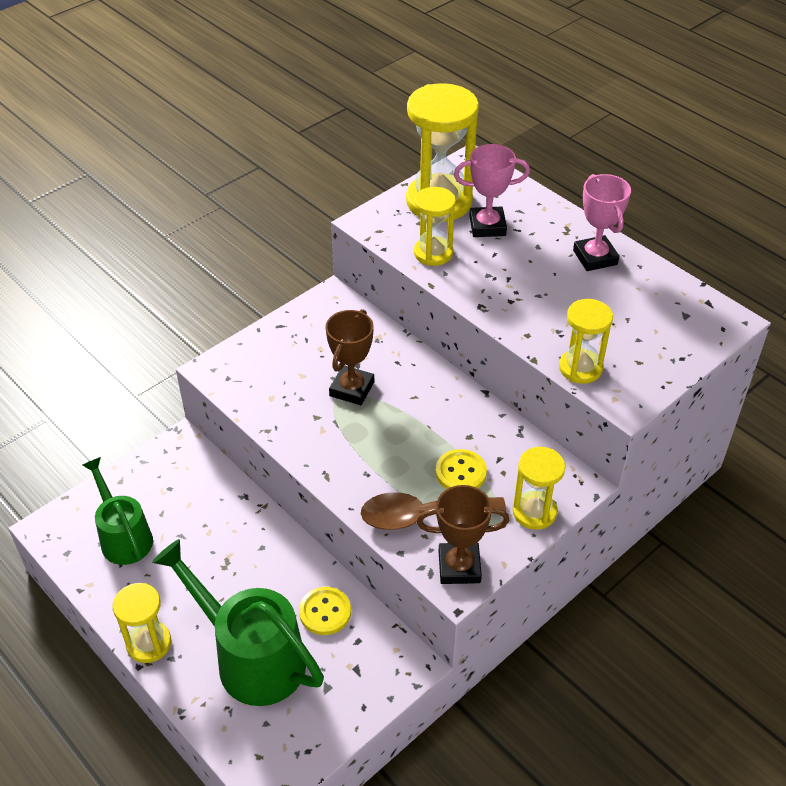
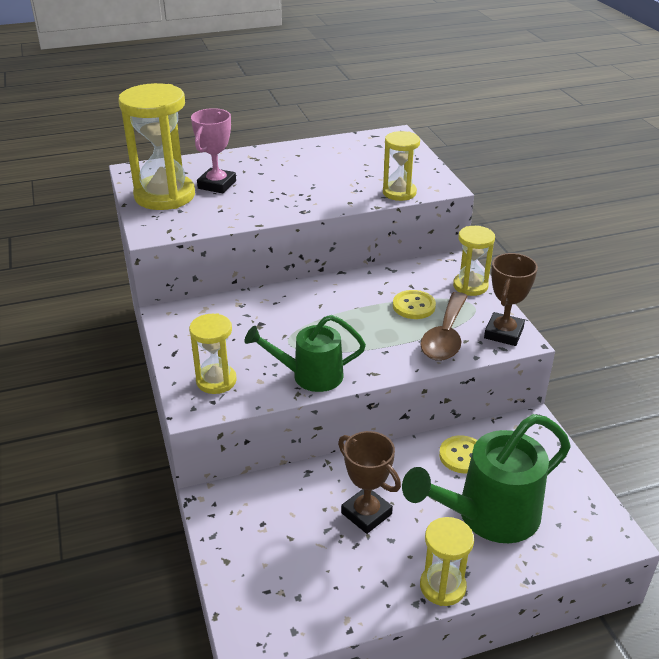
camera: 65 degrees left, 10 degrees down
green watering can [82,457,153,565] -> green watering can moved to [244,315,366,392]
brown trophy [325,309,374,405] -> brown trophy moved to [338,431,401,534]
yellow hourglass [414,187,456,266] -> yellow hourglass moved to [189,313,237,394]
pink trophy [573,174,631,271] -> none

